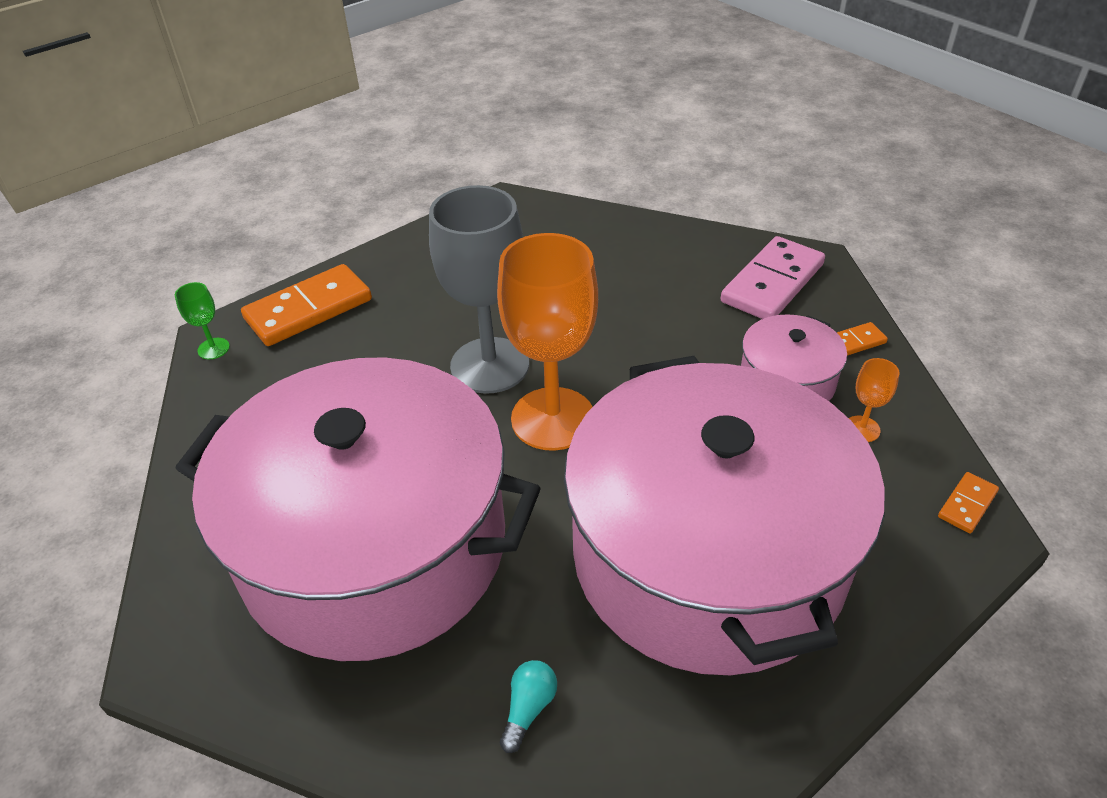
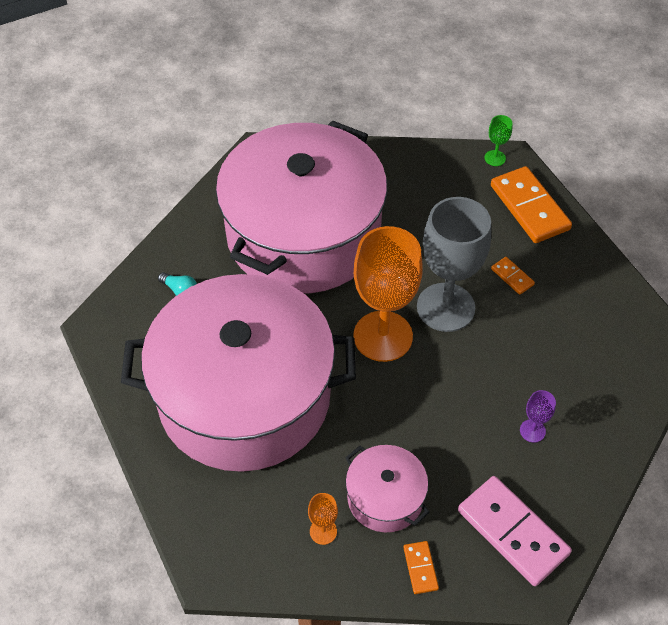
camera: 100 degrees right, 10 degrees up
orange domino [938,472,999,533] -> orange domino moved to [491,257,535,295]
none -> purple goblet [520,390,556,443]

